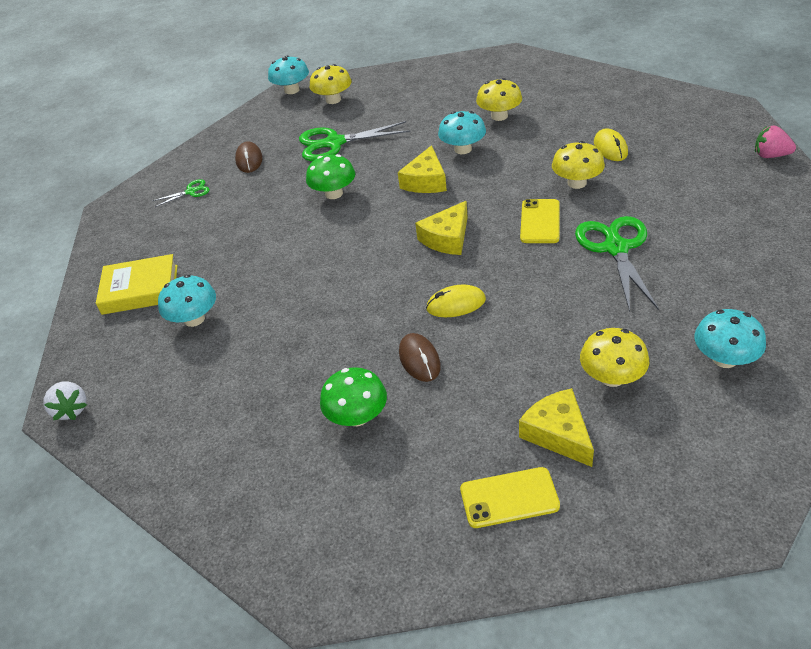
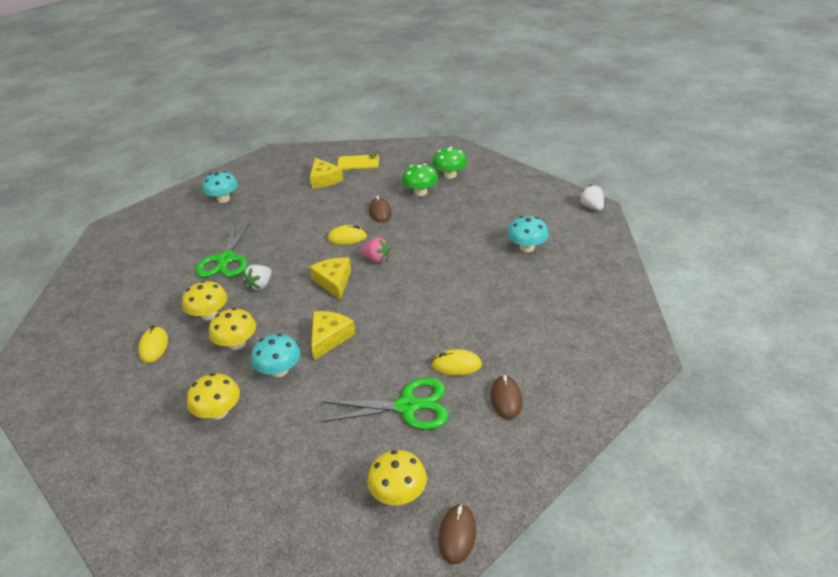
camera: 175 degrees left, 5 degrees down
yellow book [96,254,178,315] -> none
green scissors [152,179,210,207] -> none
turquoise mushroom [268,56,309,94] -> brown mouse [438,504,476,564]
green mushroom [306,154,355,199] -> green mushroom moved to [432,147,467,179]
yellow cheese [415,201,468,255] -> yellow cheese turned 60 degrees counterclockwise [310,258,351,300]
yellow phone [520,199,560,243] -> white strawberry [243,265,272,291]
yellow mushroom [580,328,649,387] -> yellow mushroom moved to [209,308,256,350]
pink strawberry [755,126,796,158] -> pink strawberry moved to [361,237,390,263]
none -> yellow mouse [431,349,482,376]

